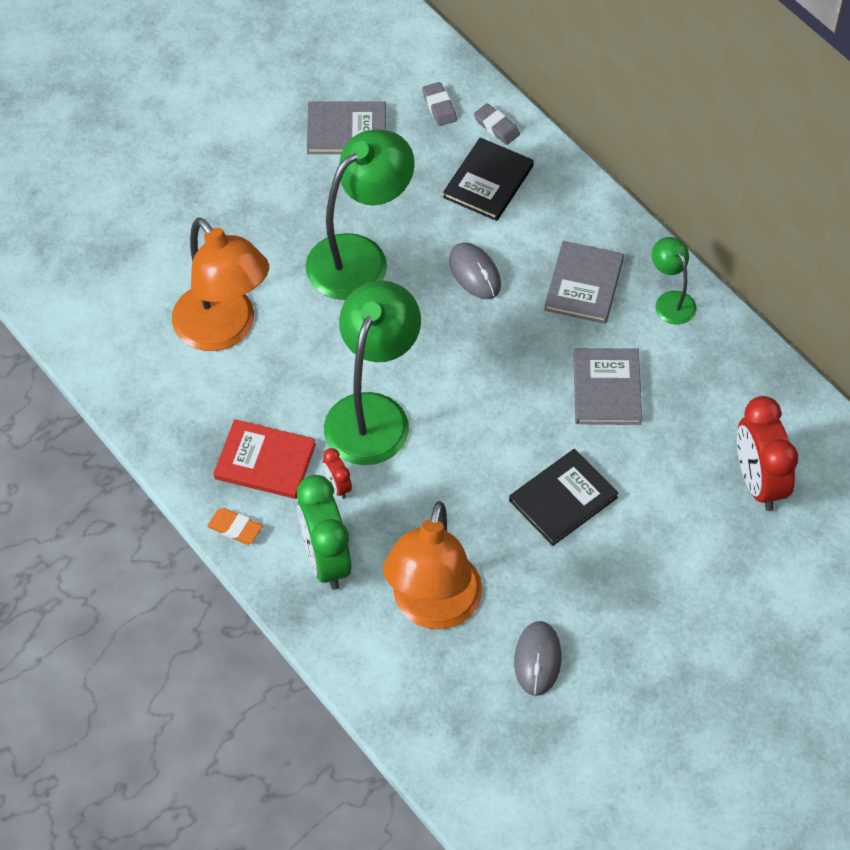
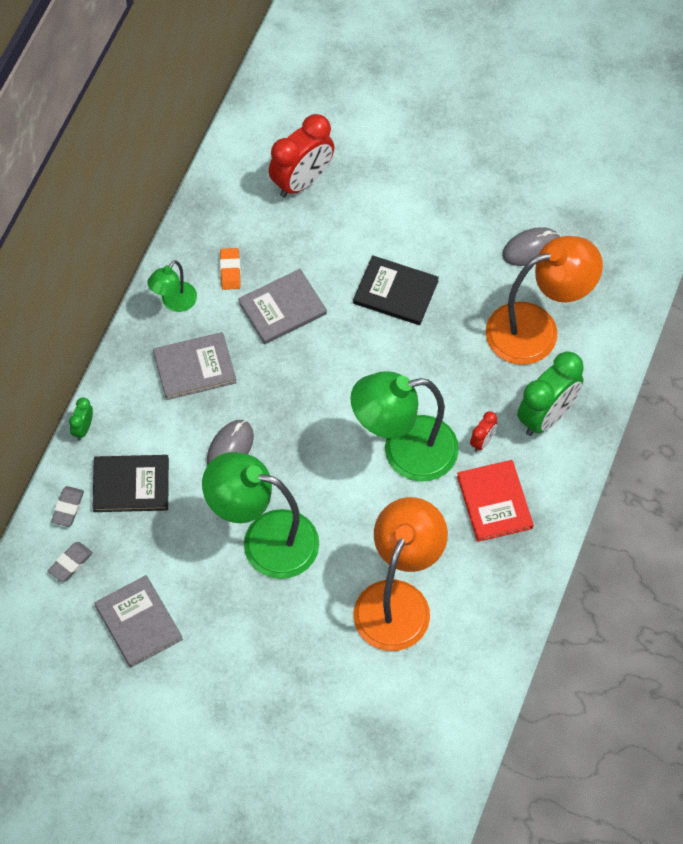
camera: 120 degrees left, 5 degrees up
orange eraser [207,508,263,544] -> orange eraser moved to [220,248,241,290]
none -> green clock [69,397,93,440]

